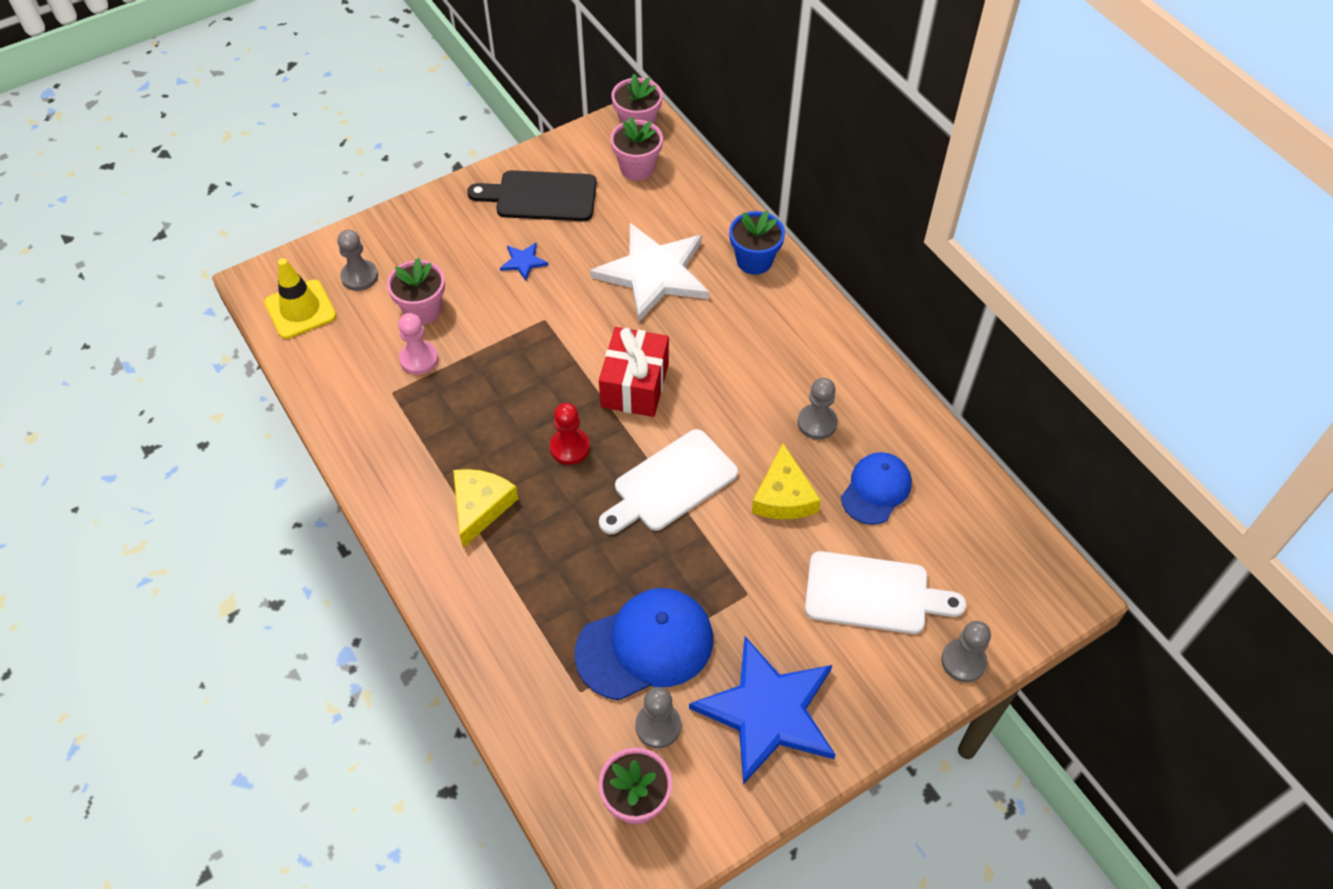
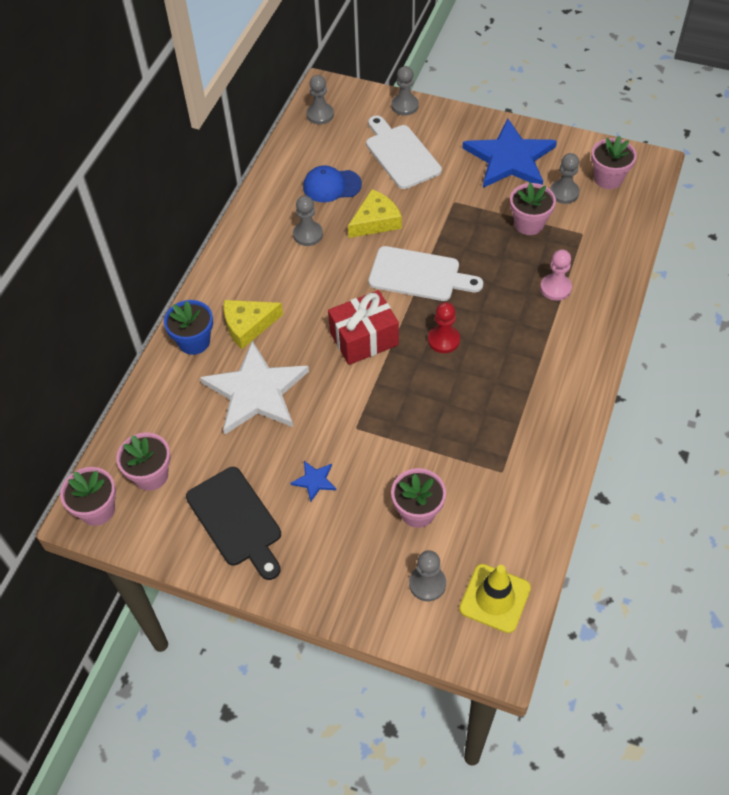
camera: 125 degrees left, 0 degrees up
pink pawn [398,313,438,375] -> pink pawn moved to [540,249,572,301]
yellow cheese [453,469,518,548] -> yellow cheese moved to [224,300,283,349]
blue cap [574,588,713,700] -> pink flower pot [510,183,556,235]
none -> grey pawn [307,75,334,124]

